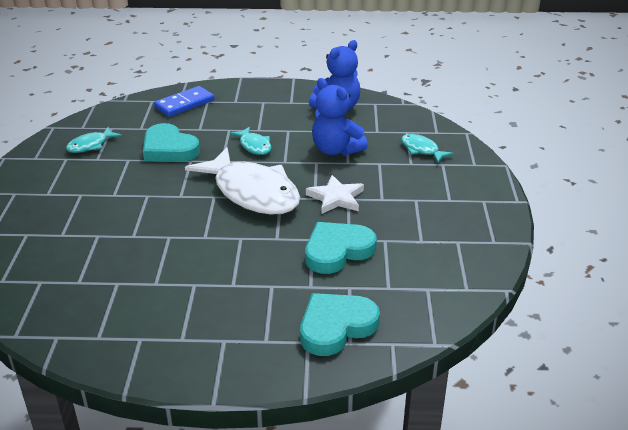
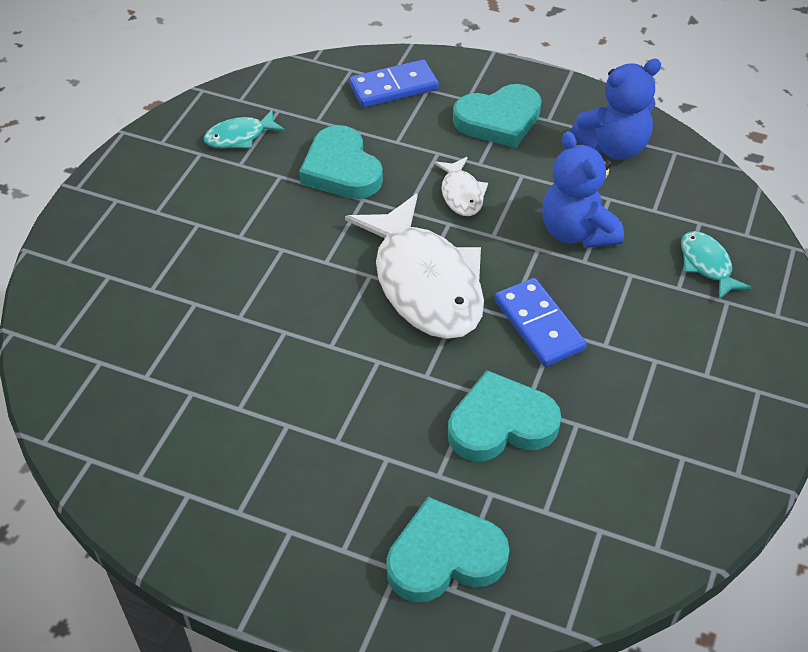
camera: 20 degrees right, 15 degrees up
turquoise fish [230,126,271,155] -> white fish [434,157,488,216]
white star [306,175,364,214] -> blue domino [495,278,587,367]
none -> turquoise heart [453,84,542,148]

